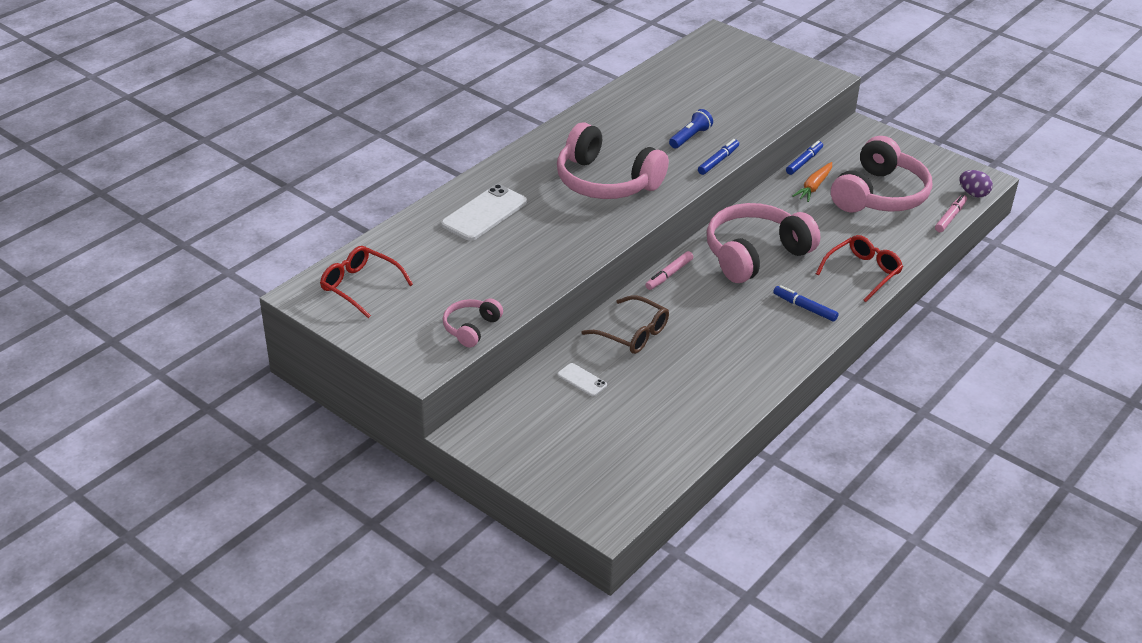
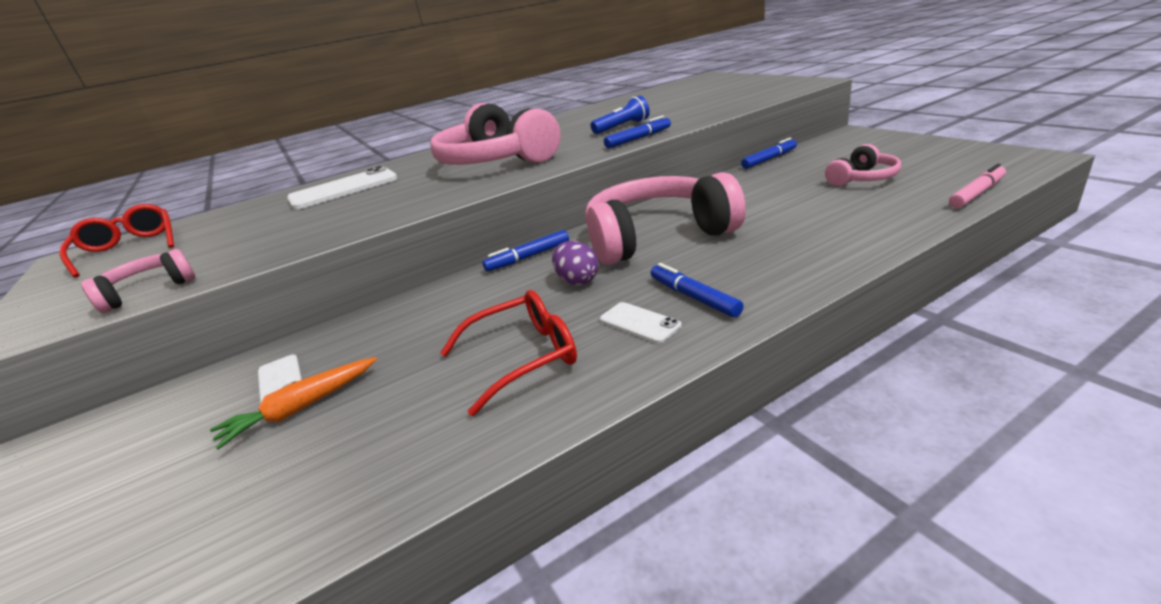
camera: 25 degrees right, 10 degrees down
brown glasses [582,295,669,354] -> none
pink marker [645,251,693,290] -> blue marker [483,230,569,272]
orange carrot [792,162,832,202] -> orange carrot moved to [210,357,377,449]
red glasses [816,235,903,302] -> red glasses moved to [440,290,577,416]
pink headphones [831,136,932,212] -> pink headphones [825,144,901,186], size x0.49
purple egg [960,170,993,197] -> purple egg moved to [552,241,598,285]
none -> white phone [600,302,682,343]

